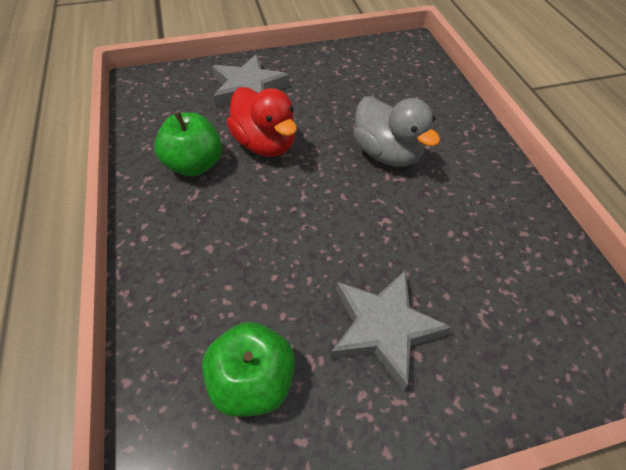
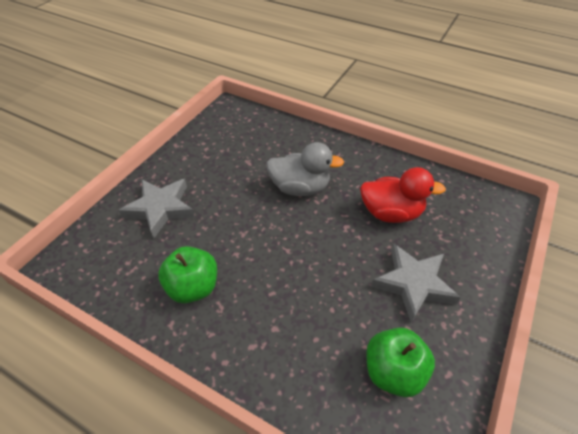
camera: 45 degrees left, 5 degrees down
red duck [226,87,297,157] -> red duck moved to [360,167,446,223]

